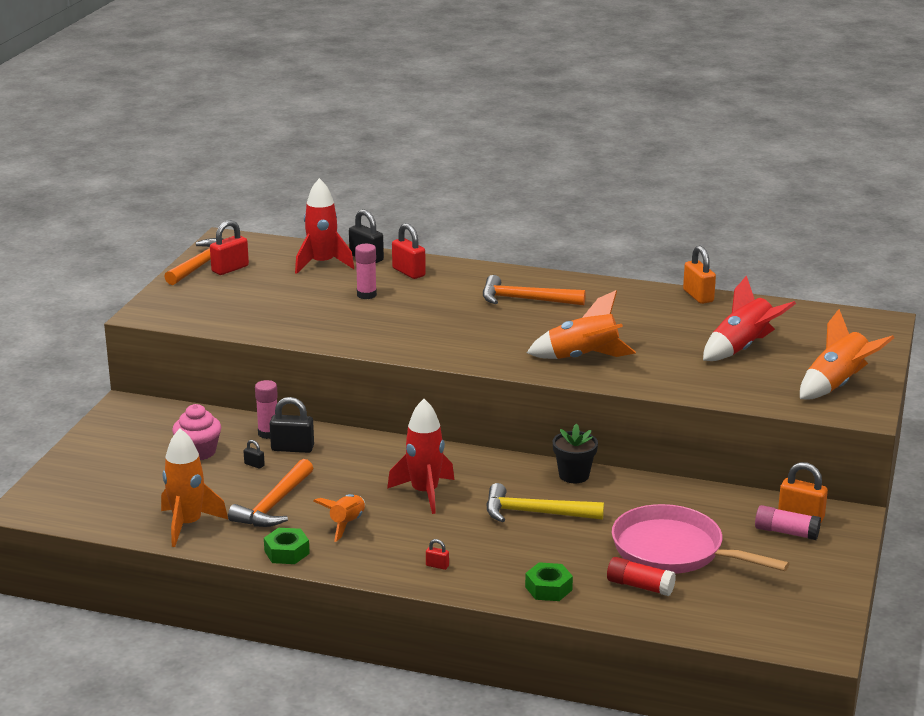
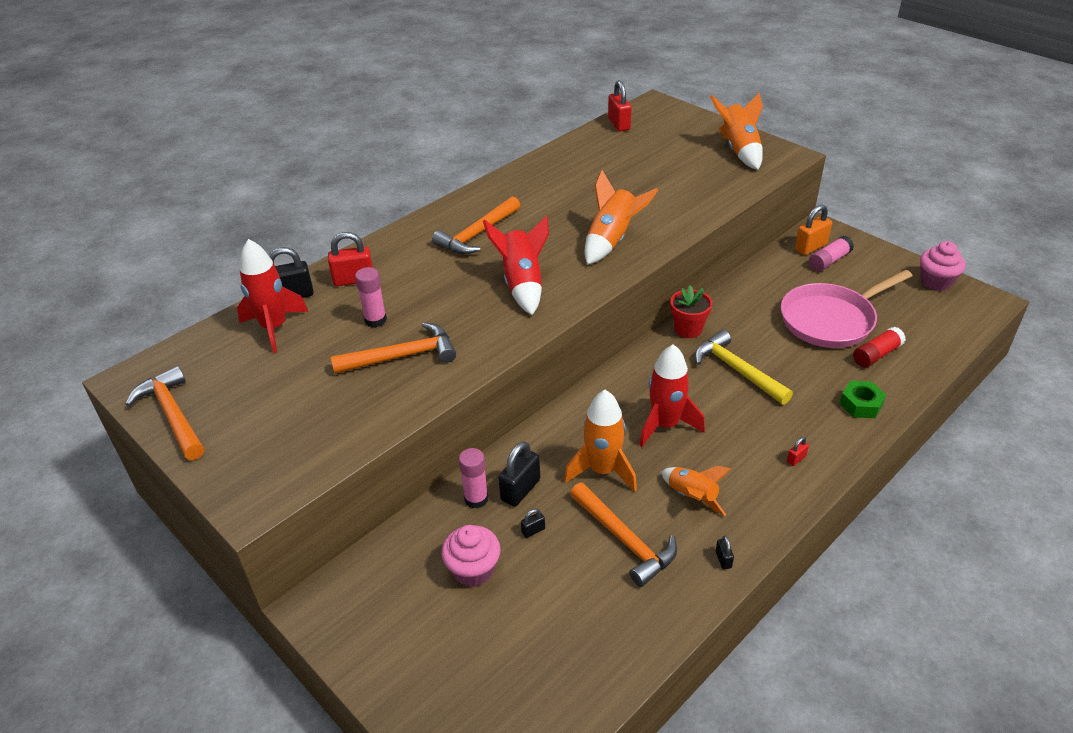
camera: 60 degrees left, 15 degrees up
orange rocket [161,429,228,547] -> orange rocket moved to [564,390,637,492]
red padlock [210,220,249,275] -> red padlock moved to [608,80,631,131]
green nut [264,528,310,564] -> black padlock [716,536,734,569]
yellow hammer [486,483,604,522] -> yellow hammer turned 105 degrees clockwise [695,330,793,405]
black flower pot [553,423,598,483] -> red flower pot [670,285,713,338]
orange padlock [683,245,716,304] -> none
red rocket [703,275,796,361] -> red rocket moved to [483,216,549,315]
none -> orange hammer [331,322,456,374]
none -> pink cupcake [920,241,966,291]

